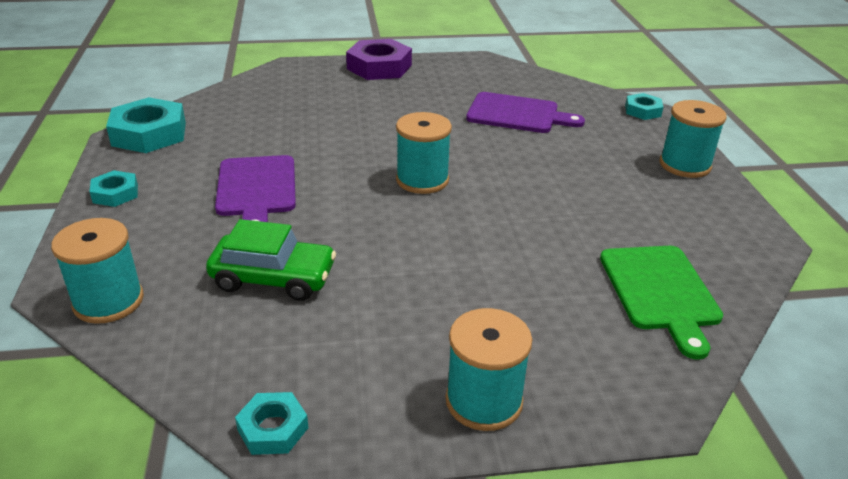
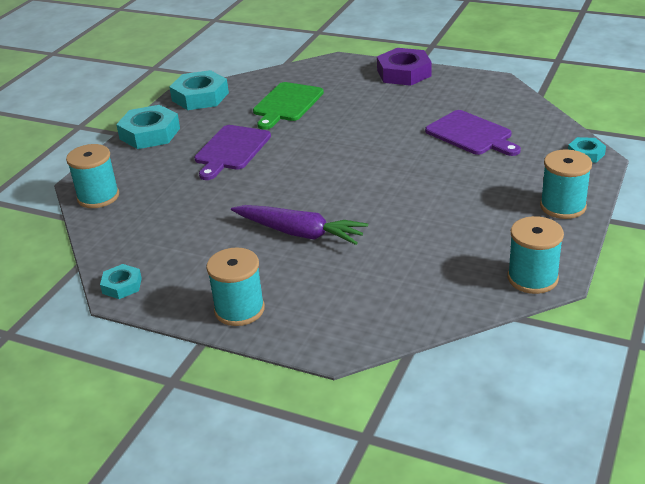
camera: 35 degrees right, 0 degrees up
turquoise nut [89,170,138,207] -> turquoise nut [116,105,180,149], size x1.85
green car [206,219,336,301] -> none
turquoise spool [396,112,452,194] -> turquoise spool moved to [507,216,564,294]
green cutting board [600,246,723,360] -> green cutting board moved to [253,82,324,130]
none -> purple carrot [231,205,368,245]

